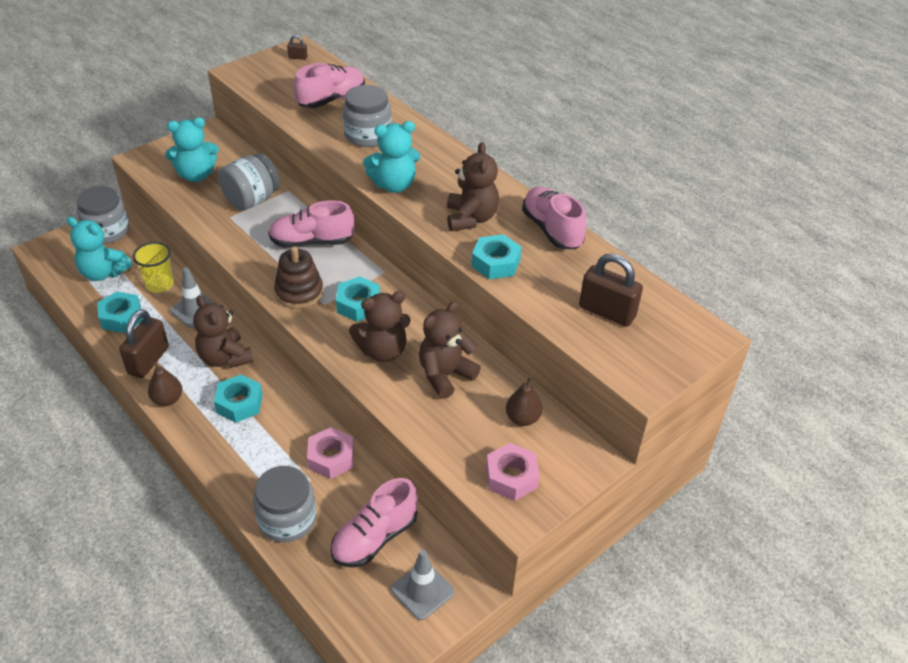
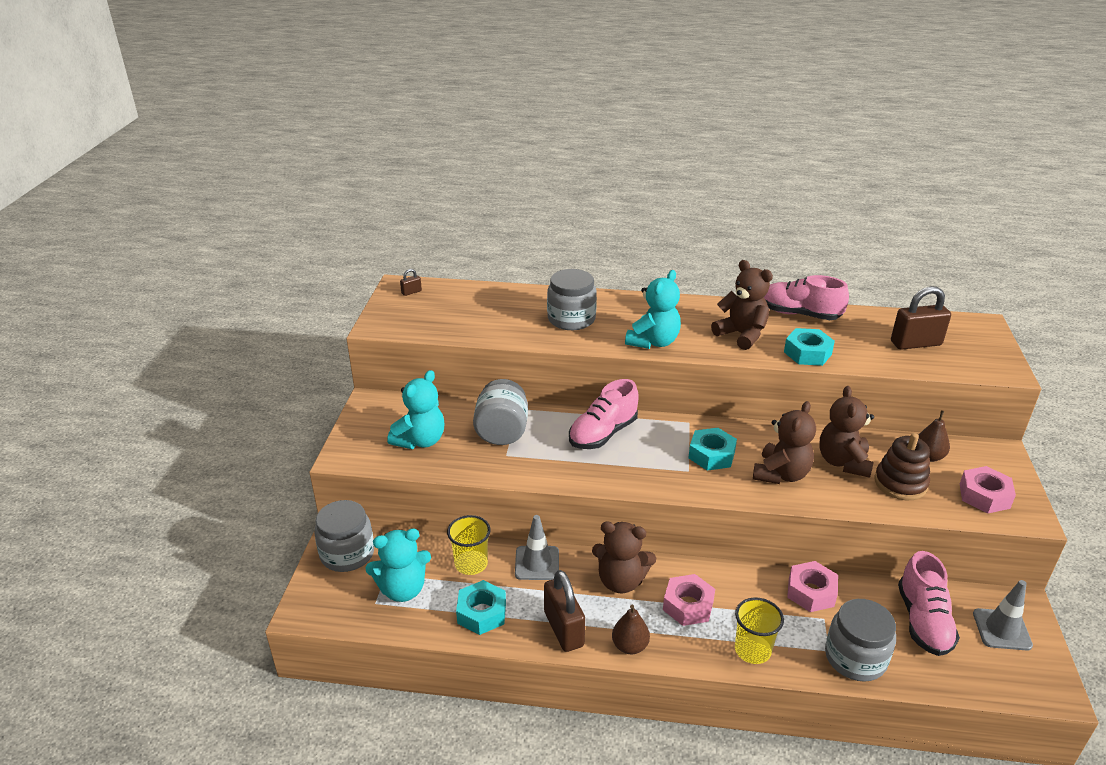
camera: 40 degrees left, 10 degrees down
turquoise nut [214,374,263,423] -> pink nut [663,574,715,626]
brown stacking toy [274,246,323,309] -> brown stacking toy moved to [874,433,930,500]
pink shoe [294,63,365,108] -> none
none -> yellow cup [735,597,784,664]

